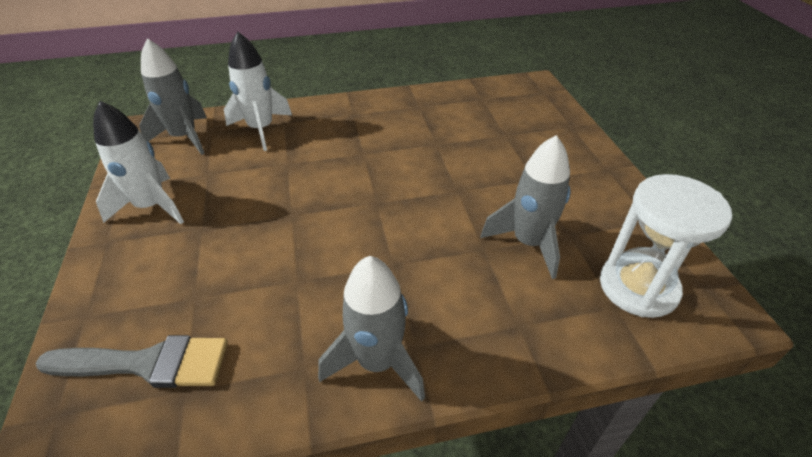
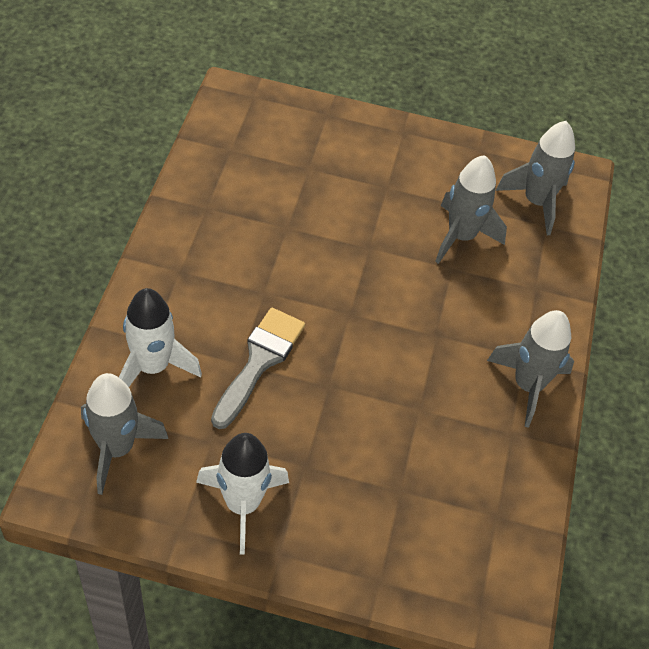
camera: 70 degrees left, 10 degrees up
grey brush [36,335,228,388] -> grey brush moved to [211,308,305,429]
white hourglass [600,174,732,318] -> grey rocket [496,121,575,235]

